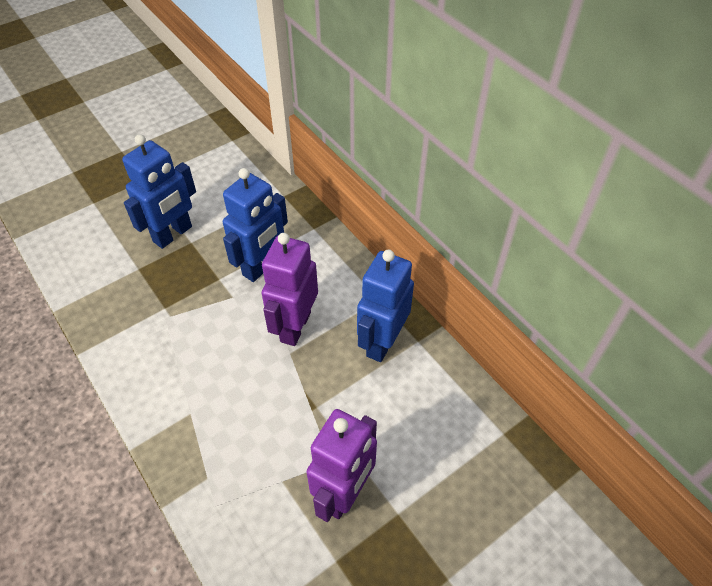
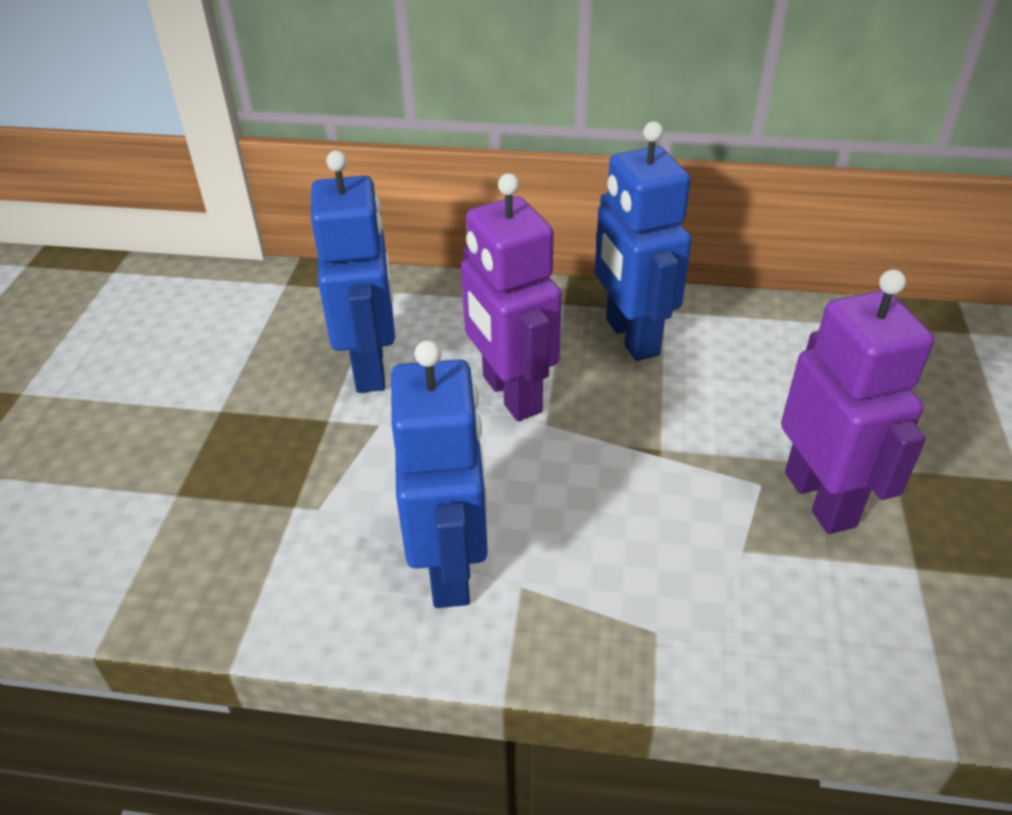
camera: 45 degrees left, 10 degrees down
blue robot [122,134,196,249] -> blue robot moved to [391,340,488,608]

